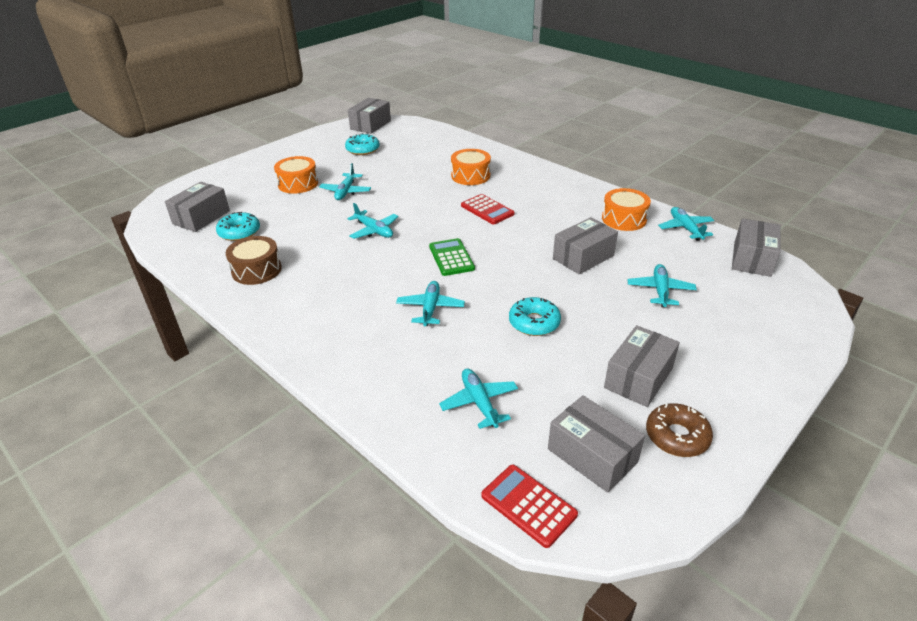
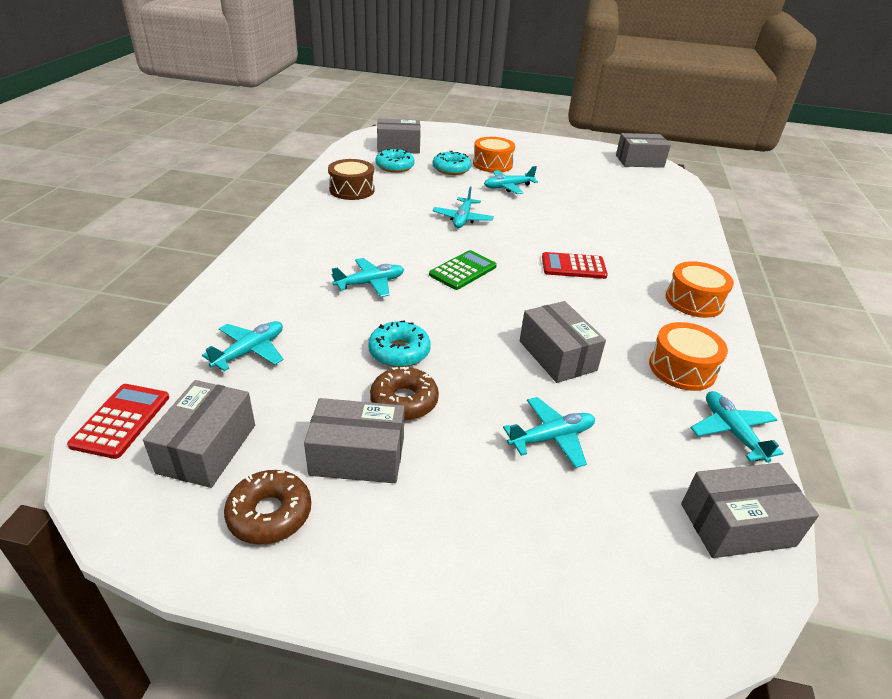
camera: 55 degrees right, 0 degrees up
turquoise donut [345,133,380,155] -> turquoise donut moved to [433,151,471,175]
orange drum [451,149,491,185] -> orange drum moved to [666,261,734,318]
red calculator [461,194,515,224] -> red calculator turned 75 degrees clockwise [542,252,608,279]
grey box [553,217,618,275] -> grey box turned 45 degrees clockwise [520,301,606,383]
turquoise plane [658,207,714,241] -> turquoise plane turned 60 degrees counterclockwise [691,391,783,463]
none -> brown donut [370,367,439,420]

